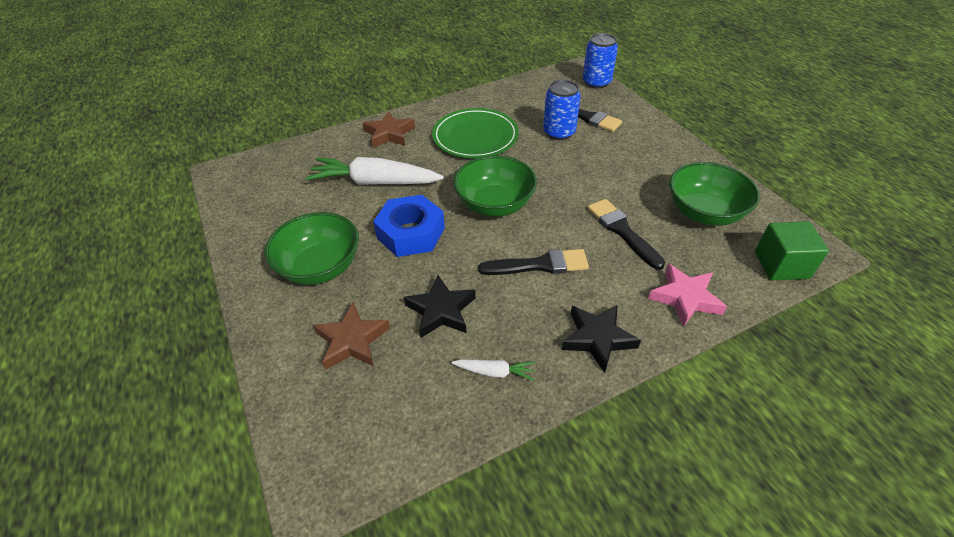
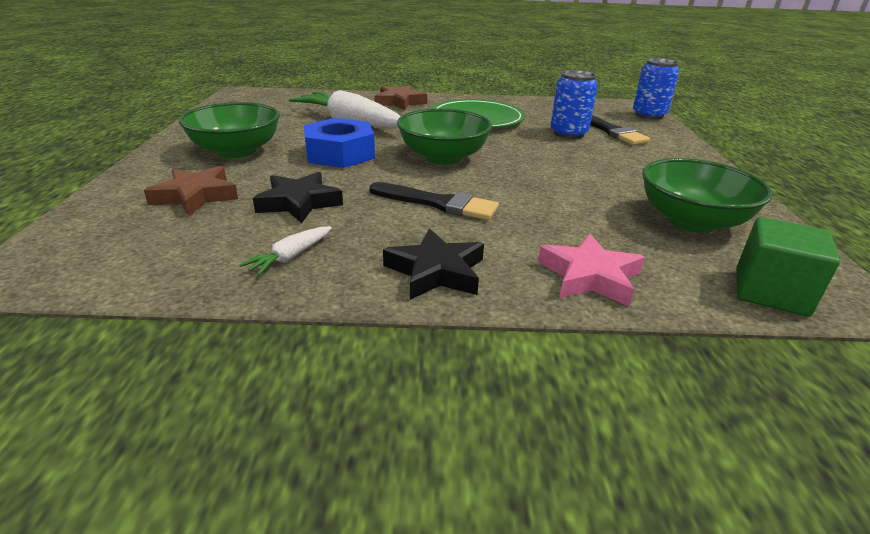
camera: 25 degrees right, 15 degrees down
white carrot [452,359,535,381] -> white carrot turned 90 degrees clockwise [239,226,332,276]
black brush [588,199,665,270] -> none

